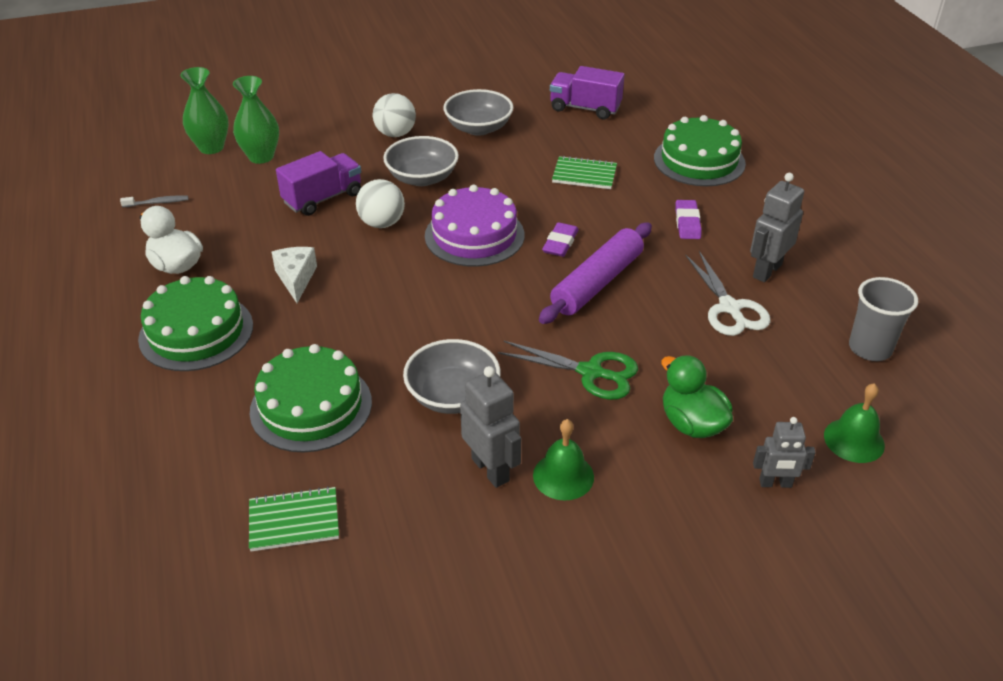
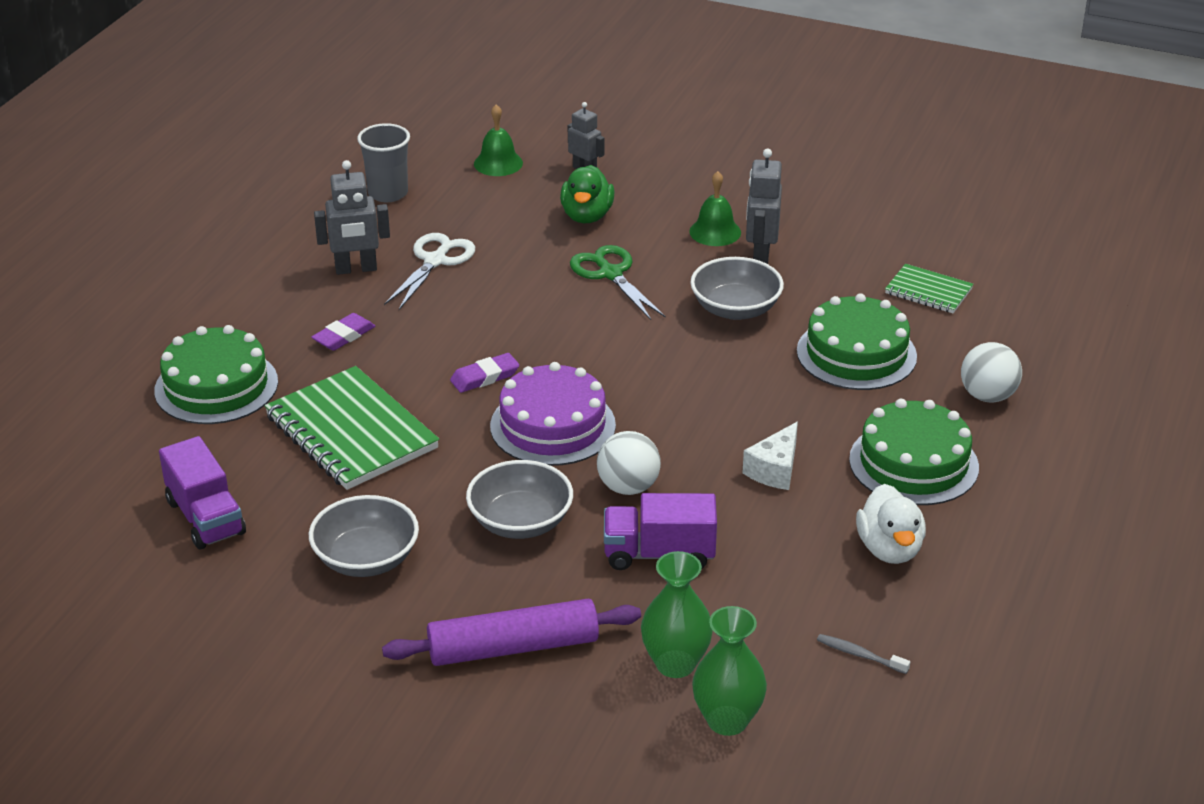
camera: 140 degrees left, 5 degrees down
white ball [373,93,416,137] -> white ball moved to [961,342,1022,402]
purple rolling pin [539,223,652,324] -> purple rolling pin moved to [382,599,641,666]
green notebook [552,156,617,189] -> green notebook [264,366,439,490], size x1.89

